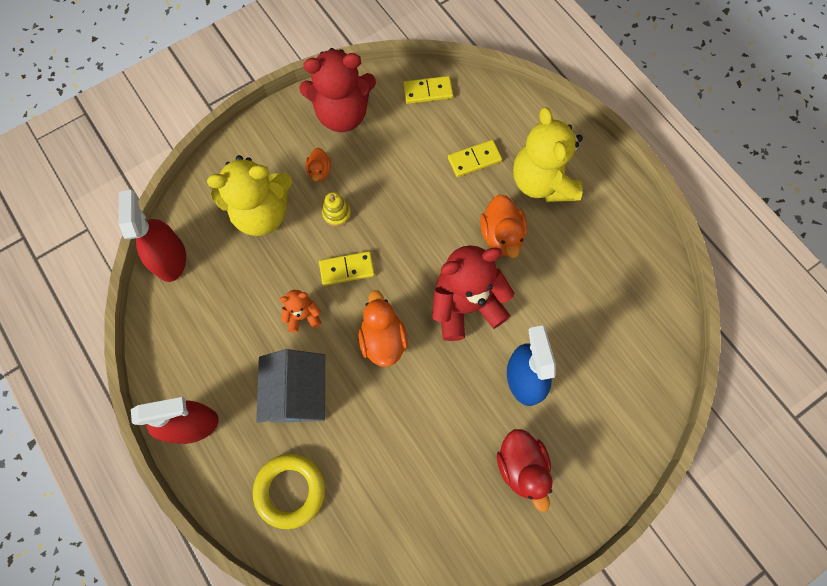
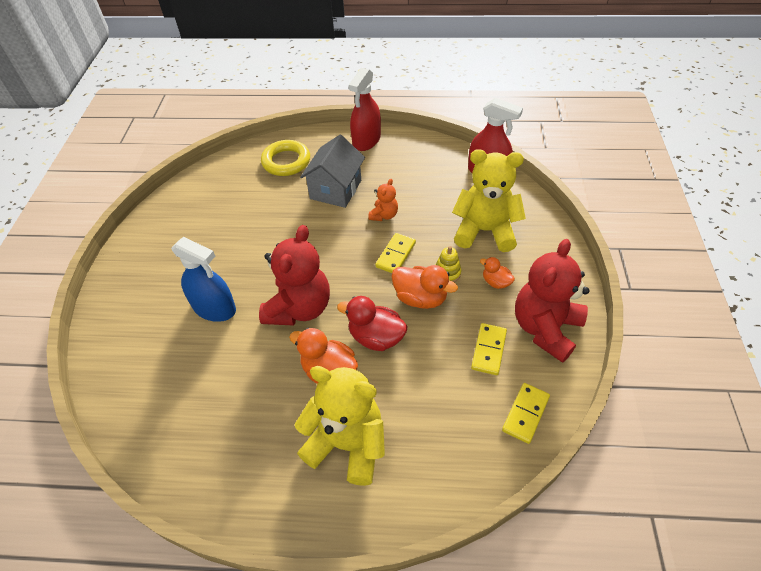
camera: 130 degrees right, 20 degrees down
yellow teddy bear [207,155,292,236] -> yellow teddy bear turned 75 degrees clockwise [452,149,526,252]
grey house [256,349,325,423] -> grey house turned 75 degrees clockwise [300,135,365,208]
orange duck [358,290,408,367] -> orange duck moved to [391,265,458,309]
yellow domino [448,140,502,177] -> yellow domino moved to [471,323,507,375]
red duck [497,429,553,512] -> red duck moved to [337,296,407,351]

